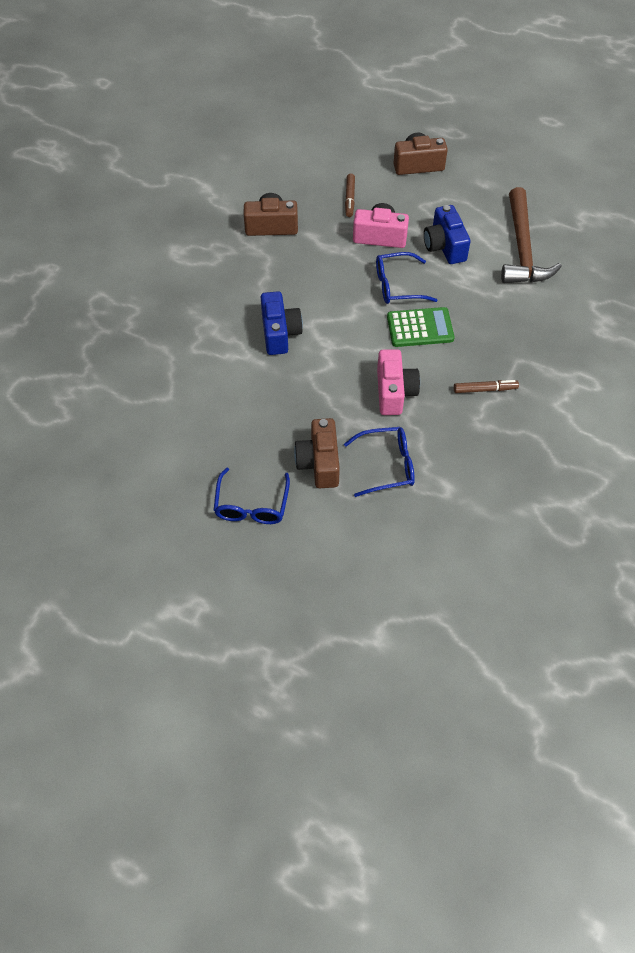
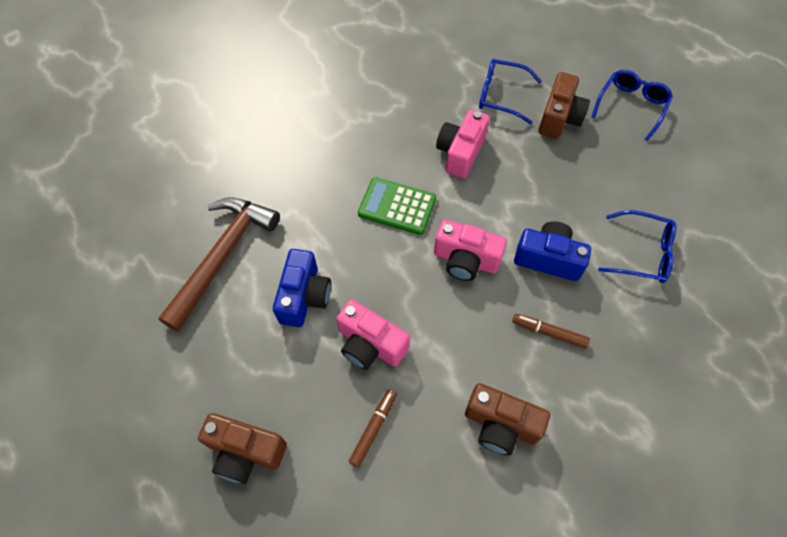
camera: 155 degrees left, 5 degrees up
blue camera [261,291,303,355] -> blue camera turned 90 degrees clockwise [514,221,591,281]
blue glasses [376,252,437,304] -> blue glasses moved to [598,210,676,283]
brown marker [454,380,519,393] -> brown marker moved to [512,314,590,348]
none -> pink camera [434,220,507,281]

